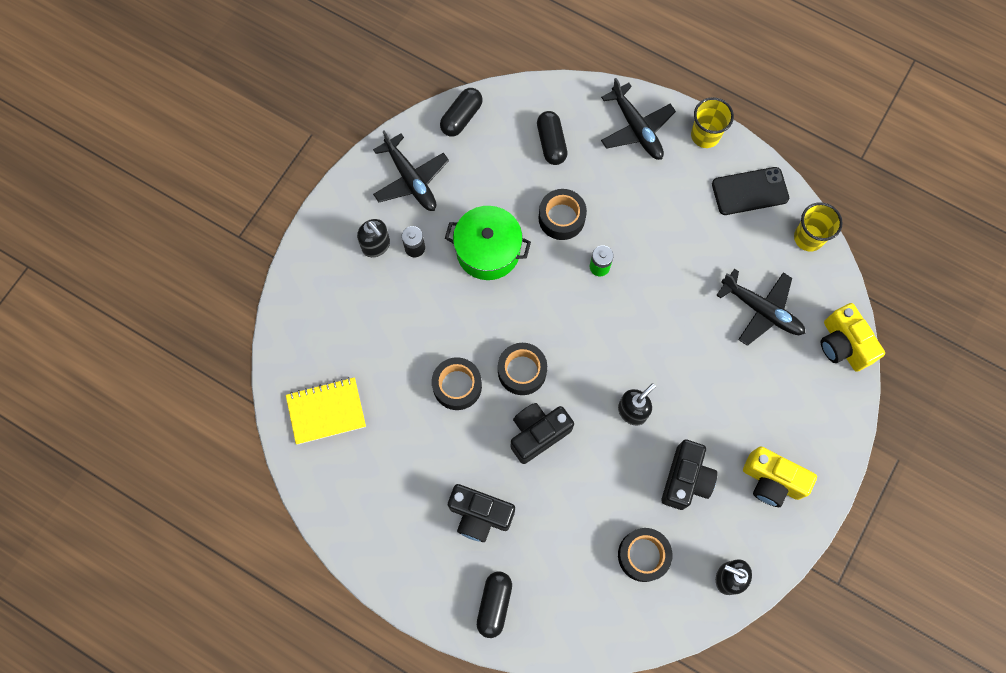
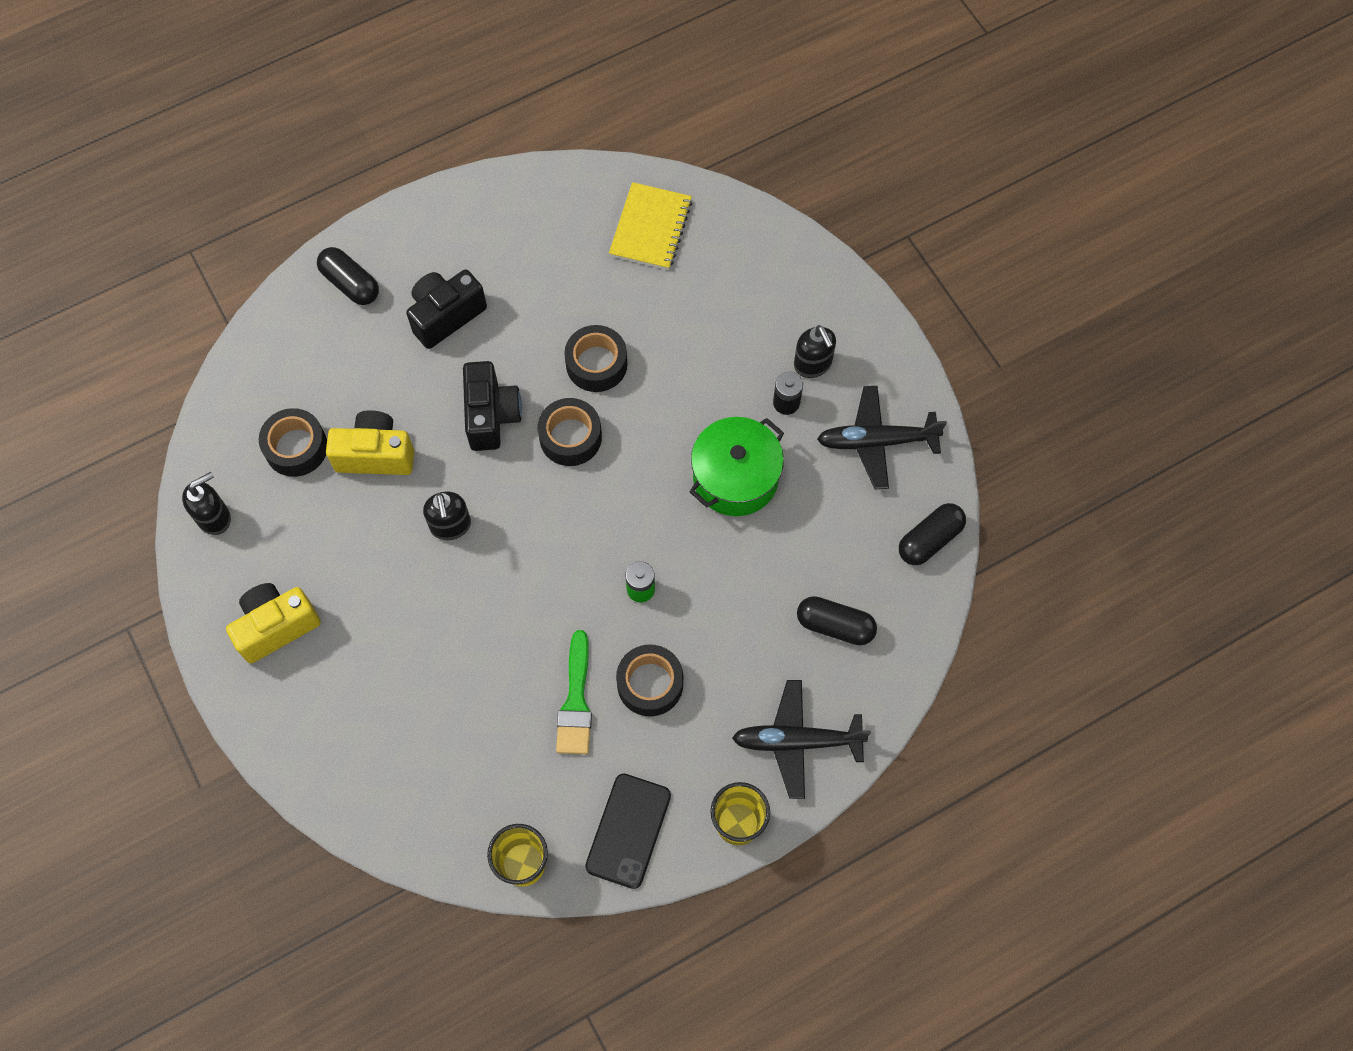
camera: 120 degrees right, 5 degrees down
black soap dispenser [357,219,390,257] -> black soap dispenser turned 105 degrees counterclockwise [794,325,836,378]
black capsule [440,88,483,137] -> black capsule turned 75 degrees clockwise [899,503,966,565]
black tape [539,189,587,240] -> black tape moved to [616,644,683,717]
black camera [662,440,718,510] -> none
black plane [716,269,806,346] -> none
yellow camera [821,303,885,372] -> yellow camera moved to [326,410,414,475]
none -> green brush [556,630,592,754]

